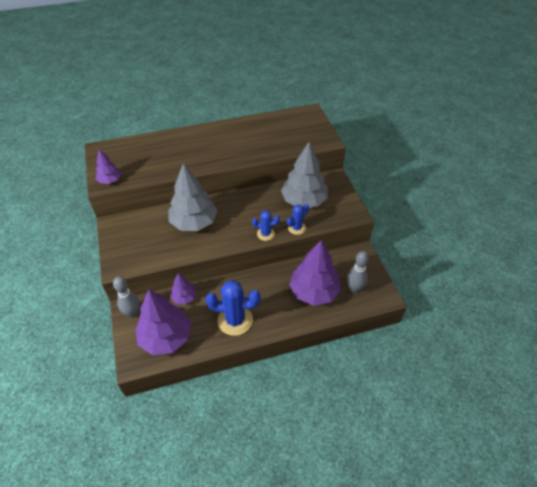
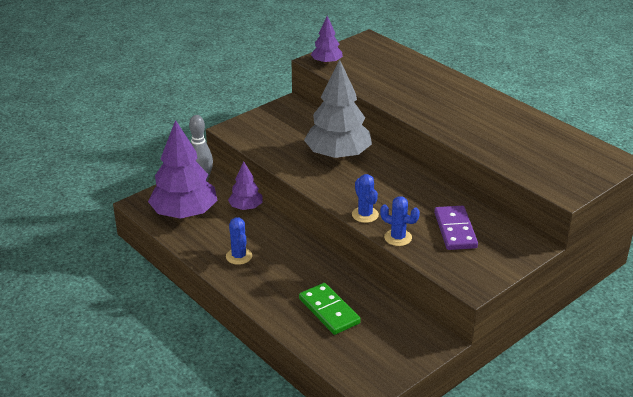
camera: 65 degrees right, 15 degrees down
blue cactus [206,280,260,336] -> blue cactus [226,217,252,265], size x0.55
grey tree [281,142,328,208] -> purple domino [434,206,478,250]
purple tree [289,240,341,306] -> green domino [299,283,361,335]
grey bowling pin [347,251,369,293] -> none

